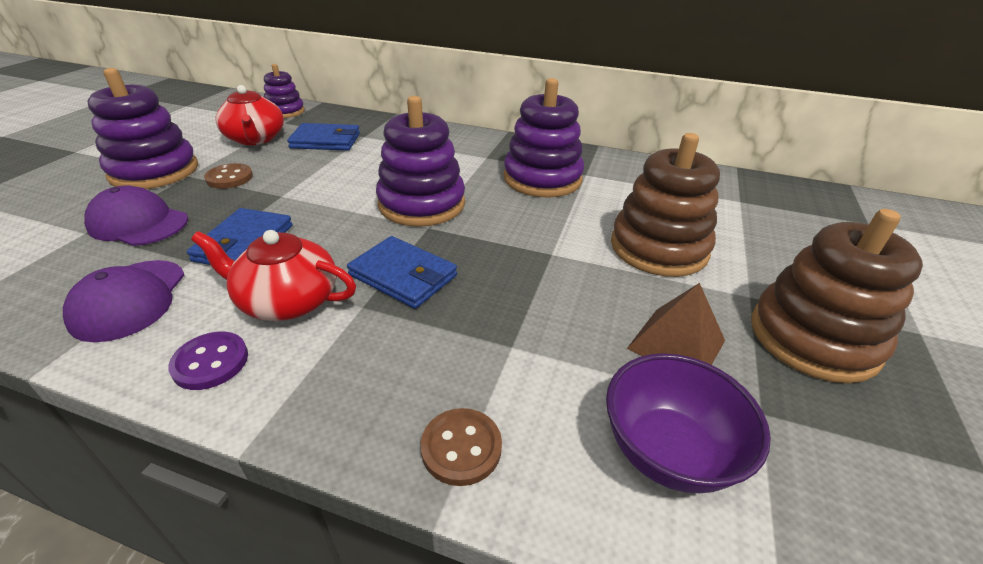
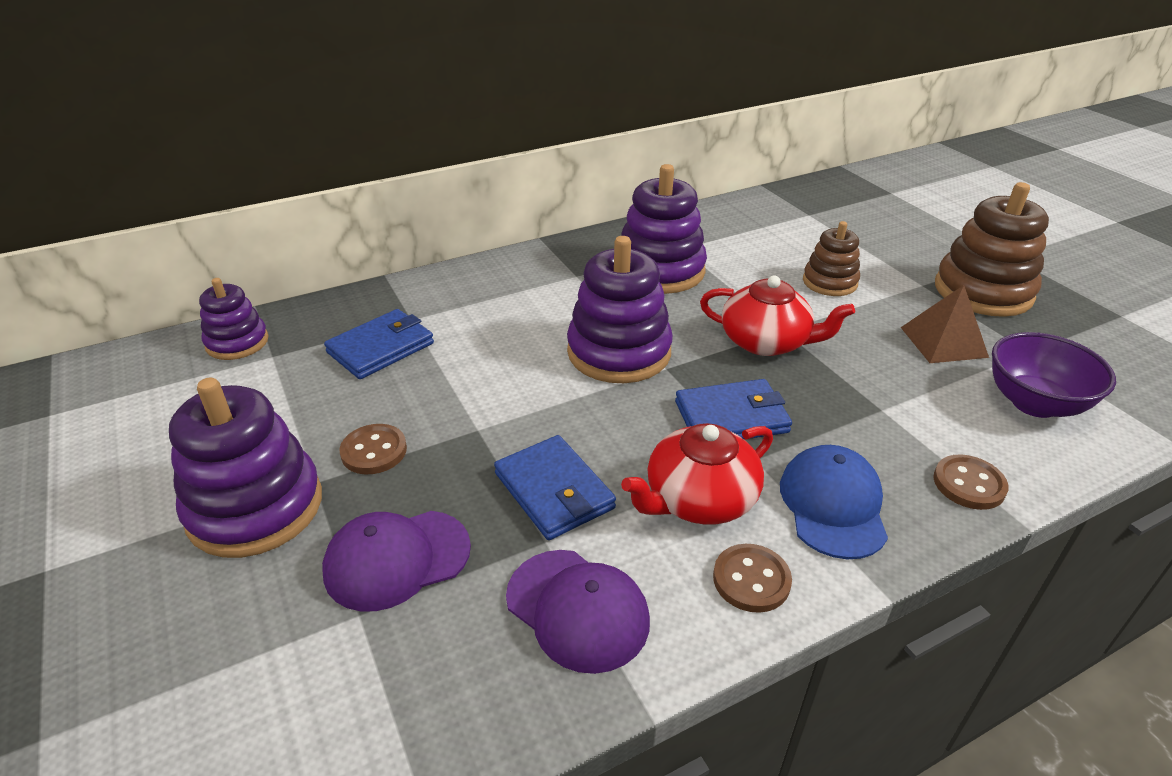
camera: 45 degrees left, 0 degrees up
purple button [168,332,248,390] -> brown button [713,544,792,613]
red teapot [215,85,284,145] -> red teapot moved to [700,275,855,356]
brown stacking toy [611,133,720,277] -> brown stacking toy [803,221,860,296], size x0.59
none -> blue cap [780,445,888,559]

